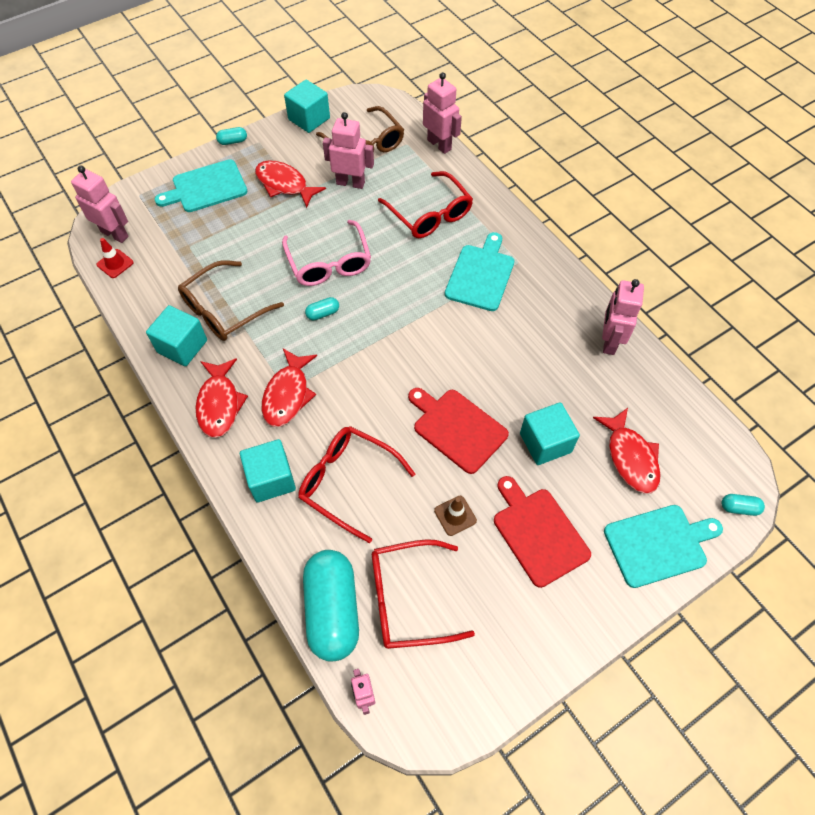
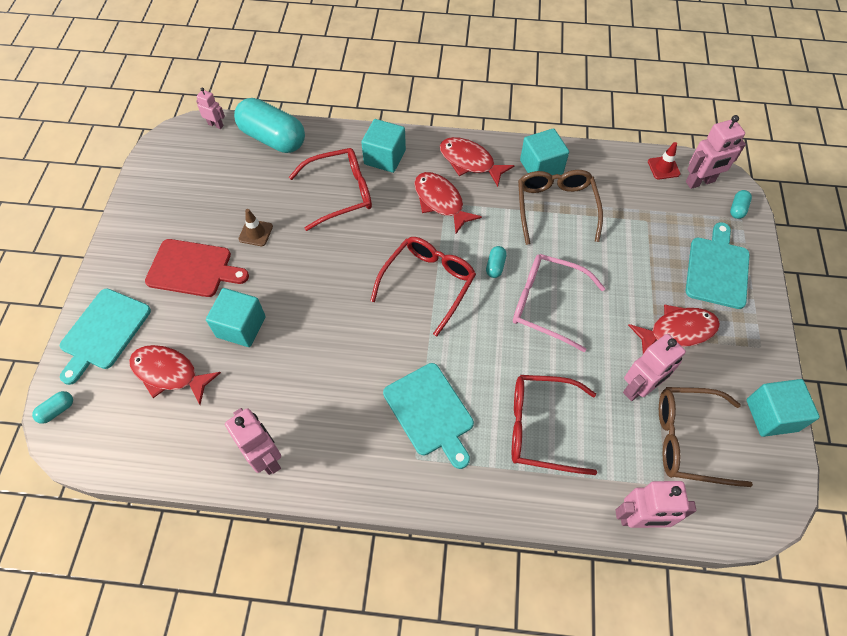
camera: 130 degrees right, 0 degrees up
turquoise capsule [216,127,247,145] -> turquoise capsule moved to [730,190,752,219]
red glasses [372,539,475,649] -> red glasses moved to [370,237,476,337]
red cutting board [408,388,509,474] -> none

